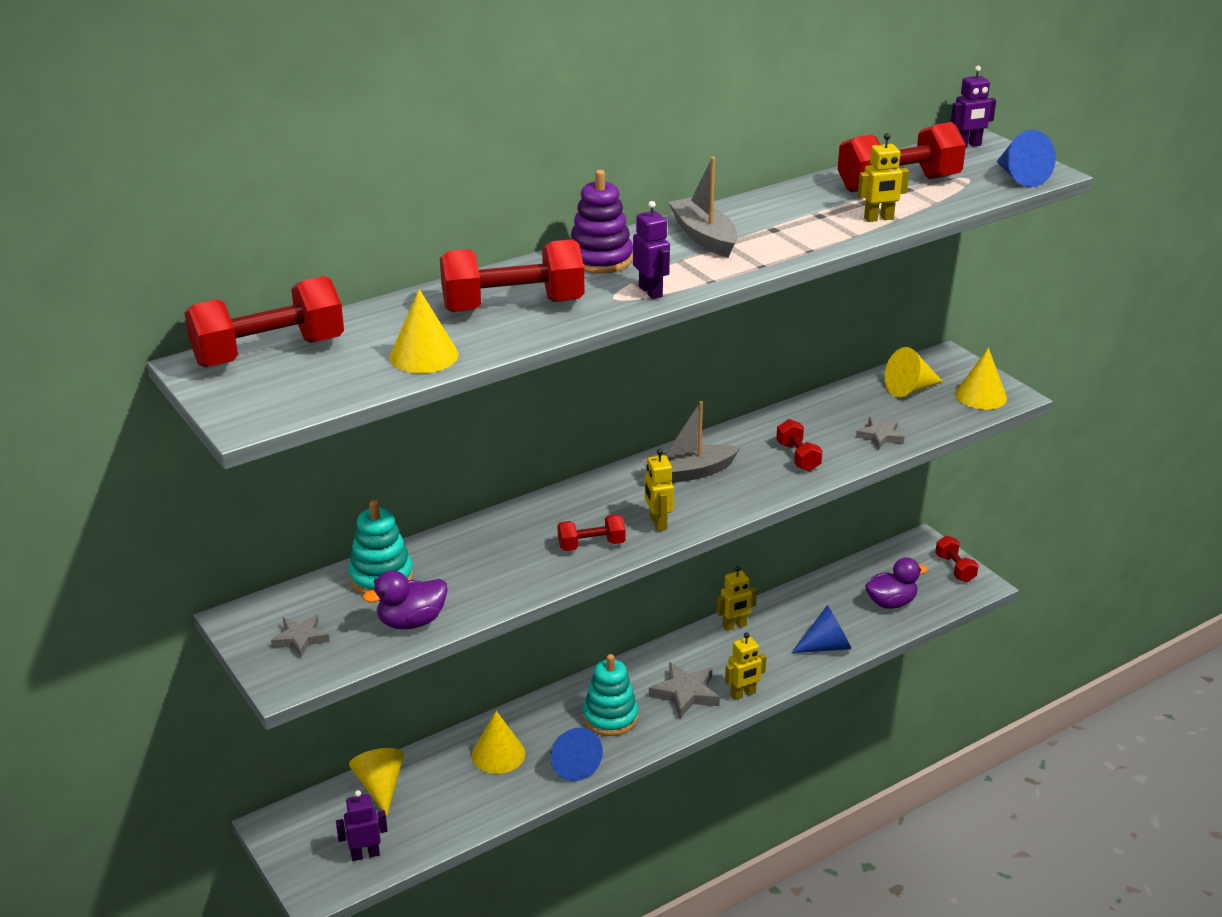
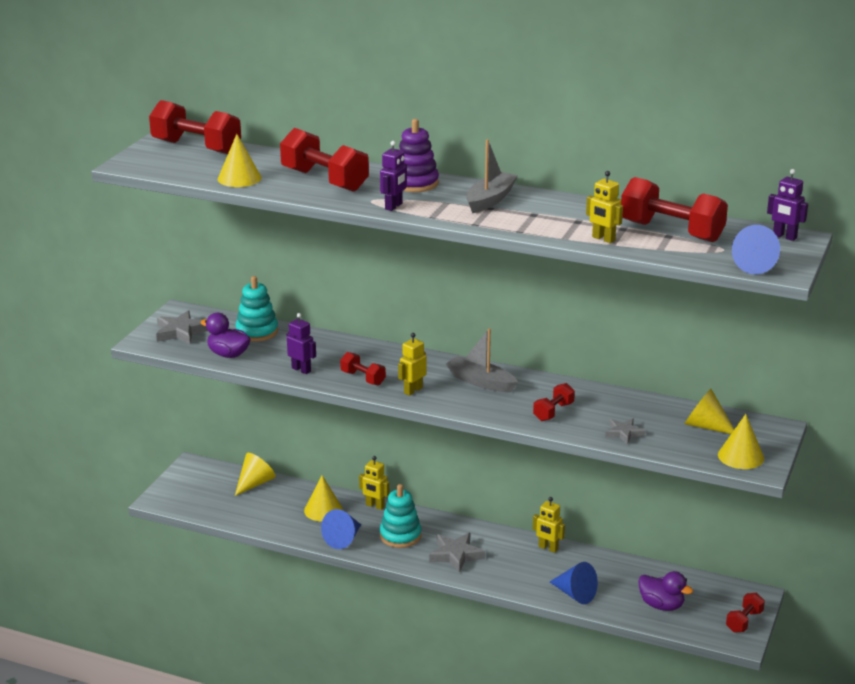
camera: 55 degrees right, 5 degrees down
grey star [271,615,330,658] -> grey star [156,310,208,344], size x1.55
purple robot [336,790,387,861] -> purple robot moved to [287,313,316,374]
yellow robot [725,632,766,700] -> yellow robot moved to [359,456,389,510]

